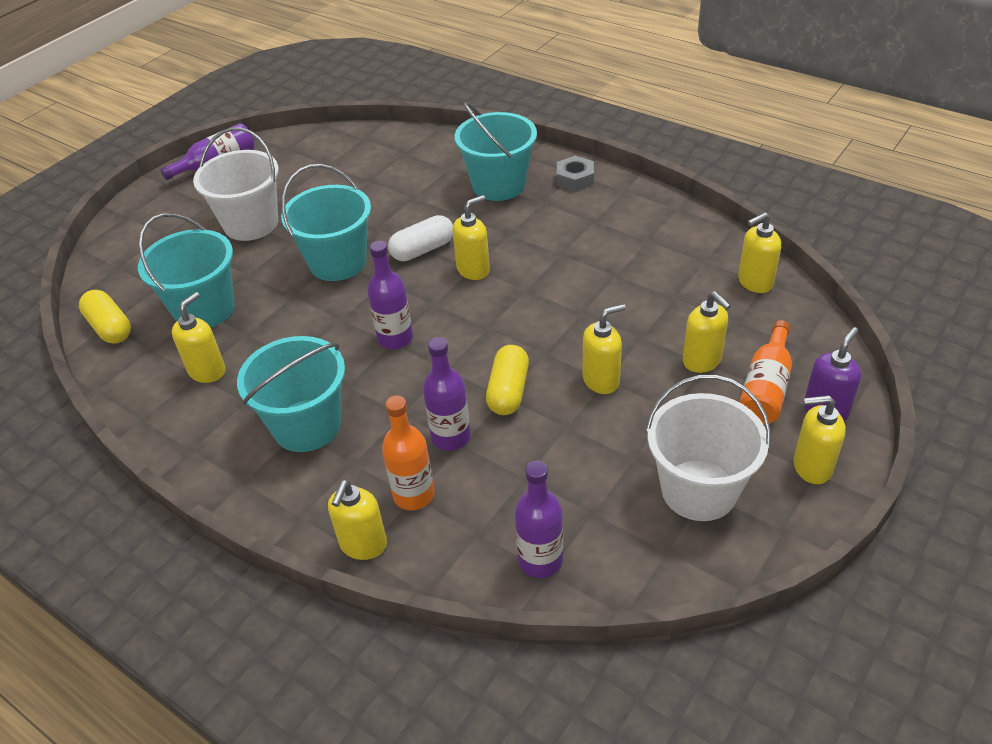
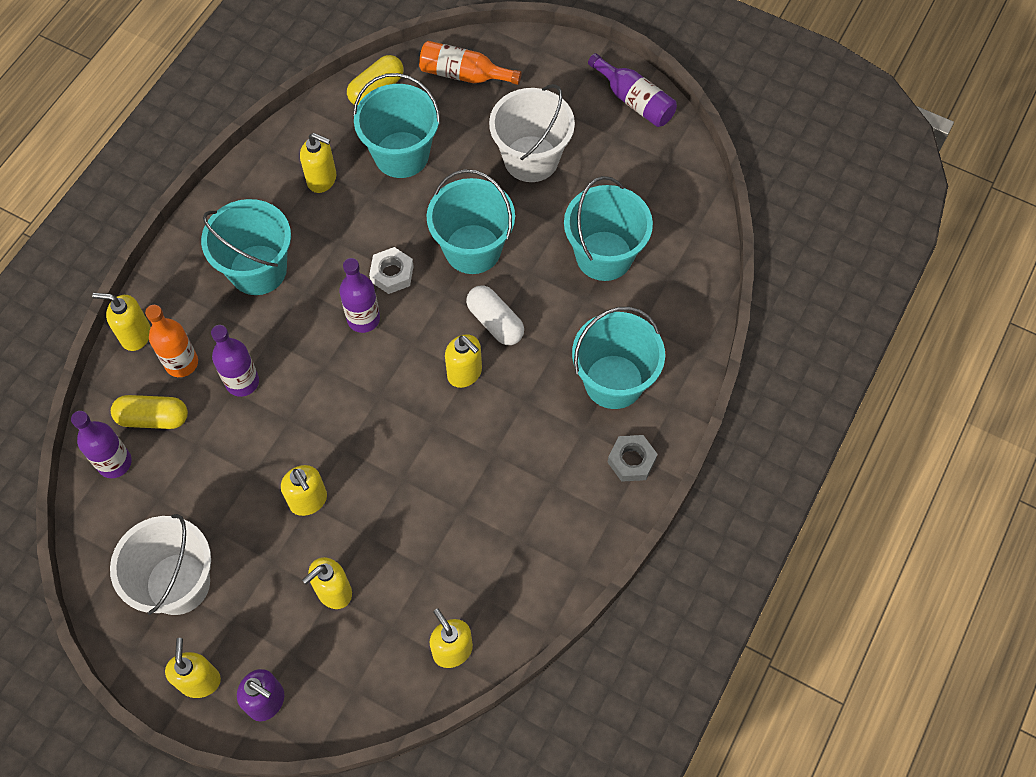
camera: 80 degrees right, 20 degrees up
yellow capsule [486,345,529,415] -> yellow capsule moved to [111,395,188,429]
orange bottle [739,320,792,424] -> orange bottle moved to [419,41,522,85]
none -> white nut [369,247,414,294]
none -> turquoise bucket [564,176,653,281]

